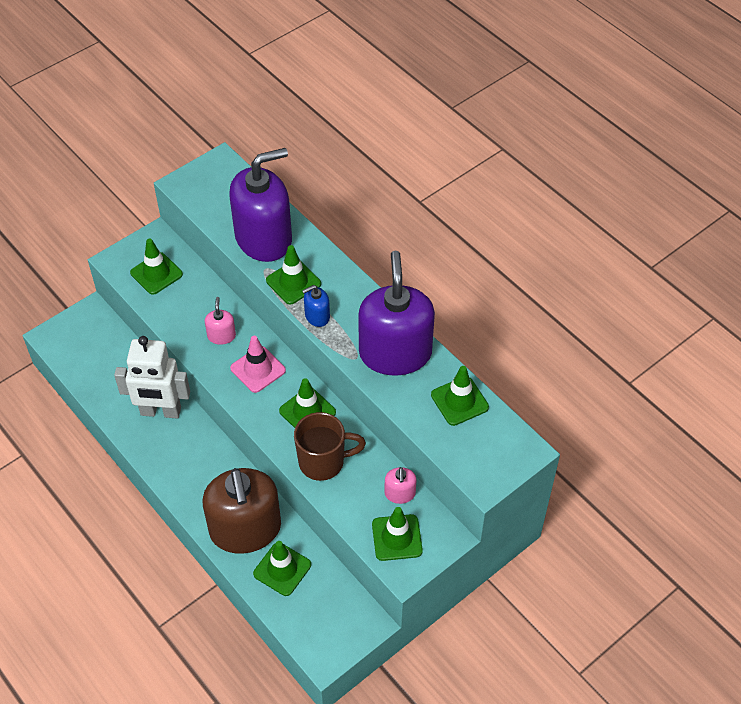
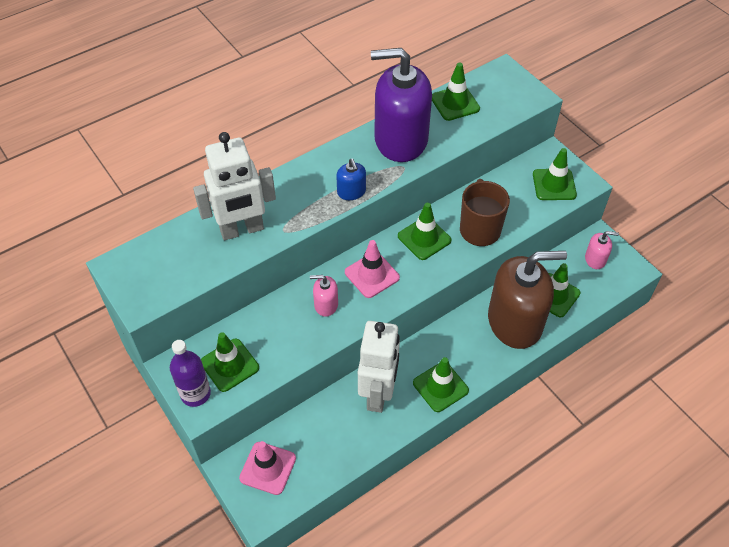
camera: 85 degrees left, 0 degrees up
purple soap dispenser [229,148,292,262] -> white robot [193,132,276,240]
green traffic cone [266,245,321,304] -> green traffic cone moved to [413,357,469,412]
pink soap dispenser [384,467,417,504] -> pink soap dispenser moved to [585,231,619,269]
none -> purple bottle [170,340,211,407]
none -> pink traffic cone [239,441,296,495]

